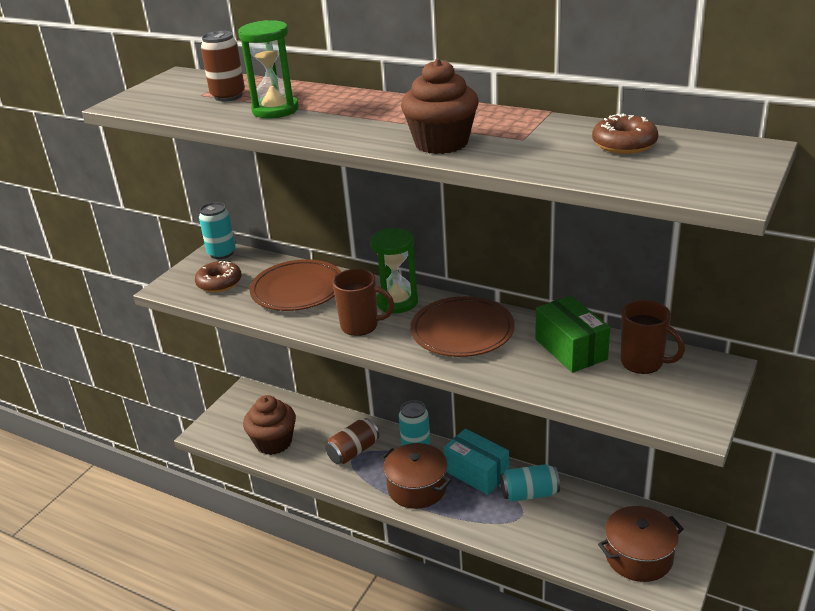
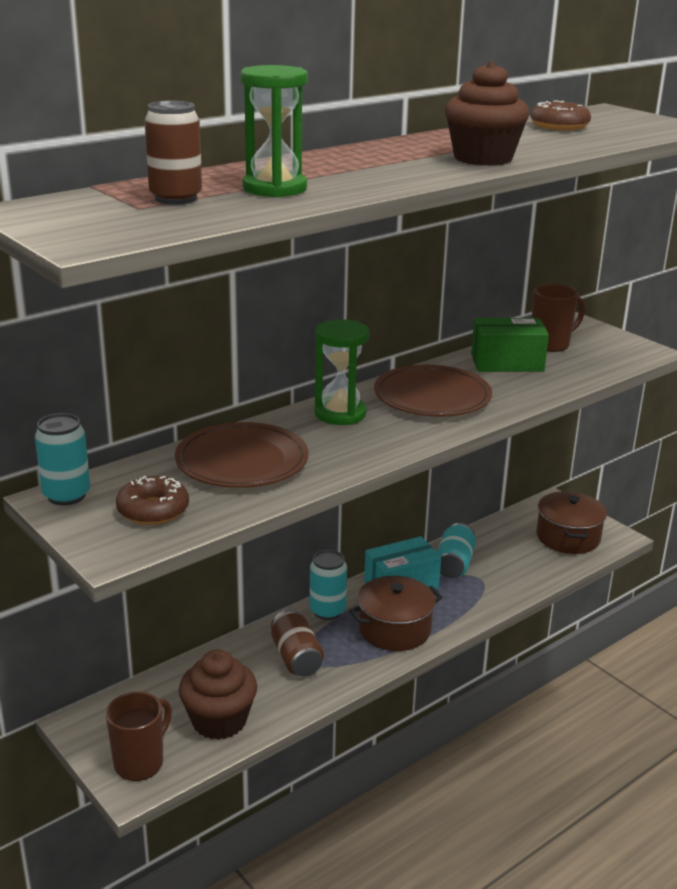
camera: 70 degrees left, 5 degrees down
brown mug [332,269,394,336] -> brown mug moved to [106,692,172,781]

